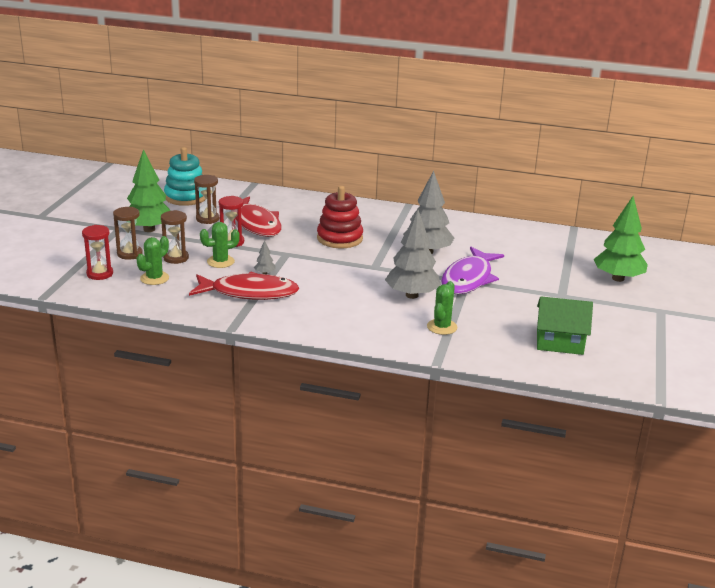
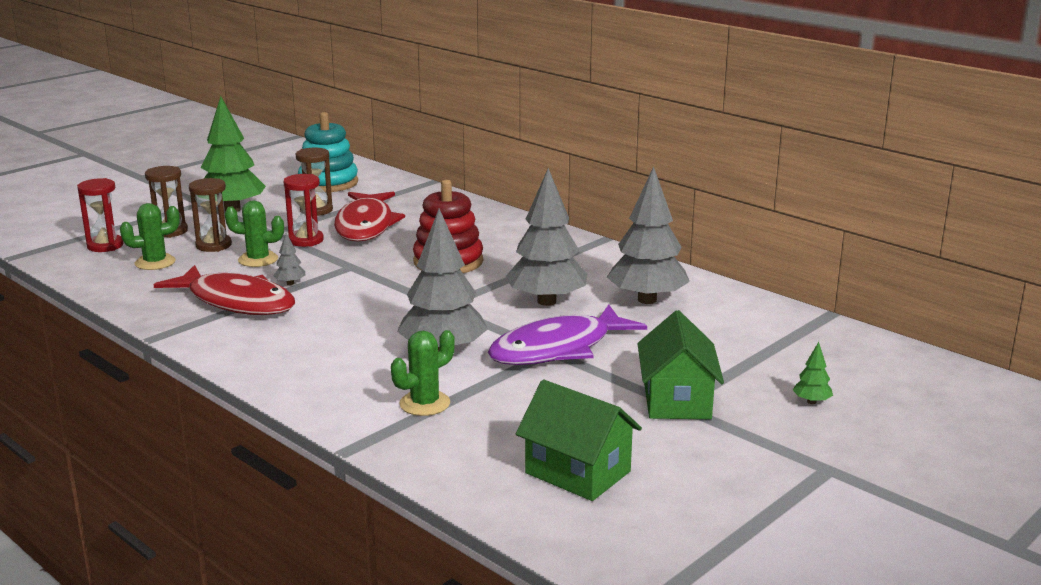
camera: 30 degrees right, 5 degrees down
green tree [593,196,648,282] -> green tree [793,342,833,404], size x0.41
none -> grey tree [607,166,690,304]
none -> green house [637,310,724,419]

